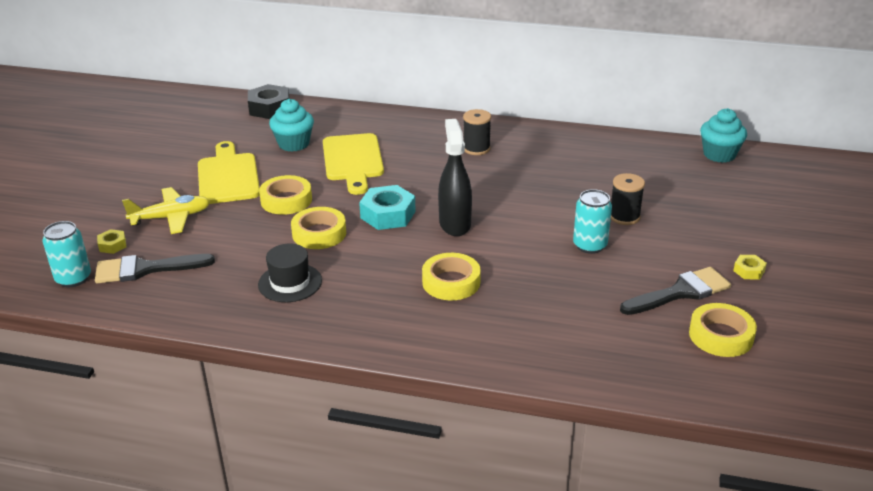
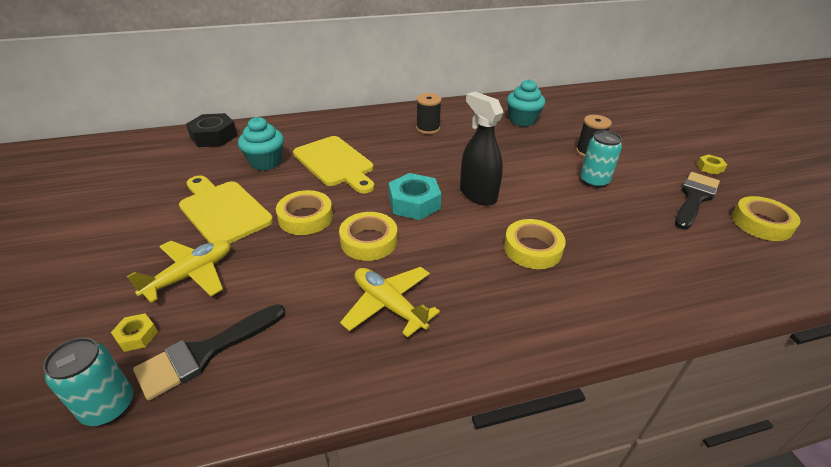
camera: 30 degrees left, 5 degrees up
black hat [258,244,322,302] -> yellow plane [340,267,440,338]
turquoise cupcake [700,108,747,163] -> turquoise cupcake moved to [507,79,545,127]

